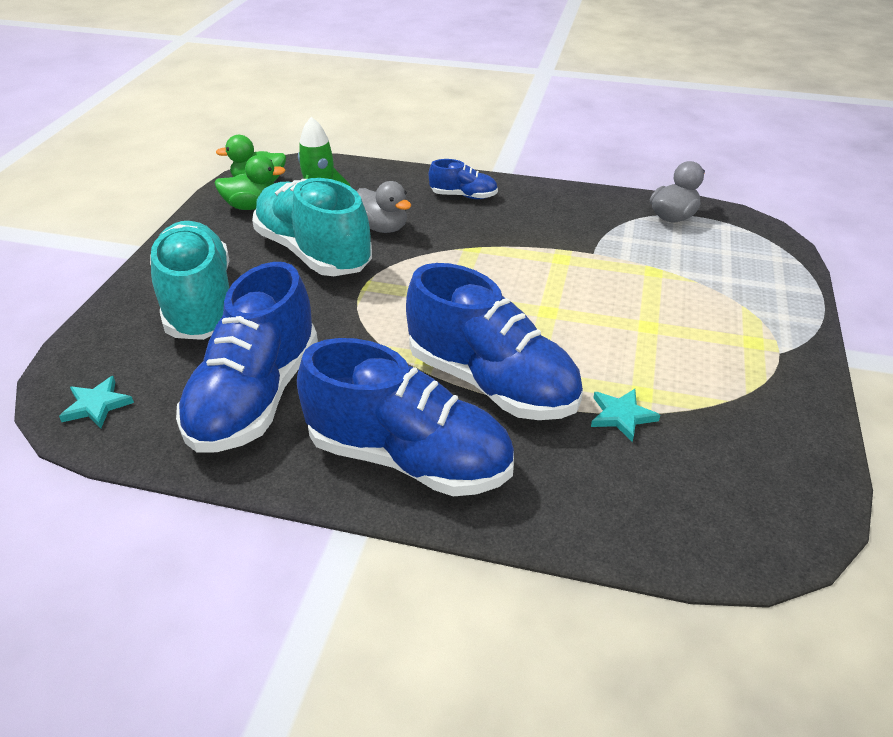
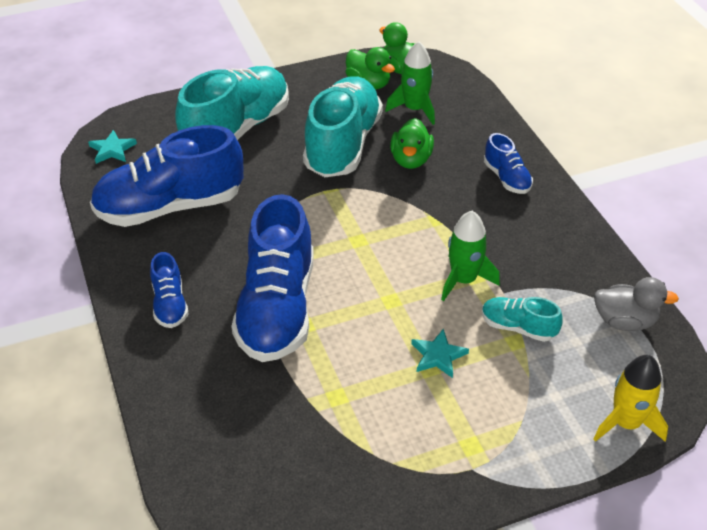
camera: 55 degrees right, 5 degrees up
blue shoe [297,338,514,496] -> blue shoe [150,252,189,328], size x0.47
grey duck [357,181,411,233] -> green duck [390,118,434,169]
turquoise star [591,389,660,442] -> turquoise star moved to [411,328,469,378]
none -> green rocket [441,211,500,301]
none -> turquoise shoe [482,297,563,342]
none -> yellow rocket [594,355,668,442]

